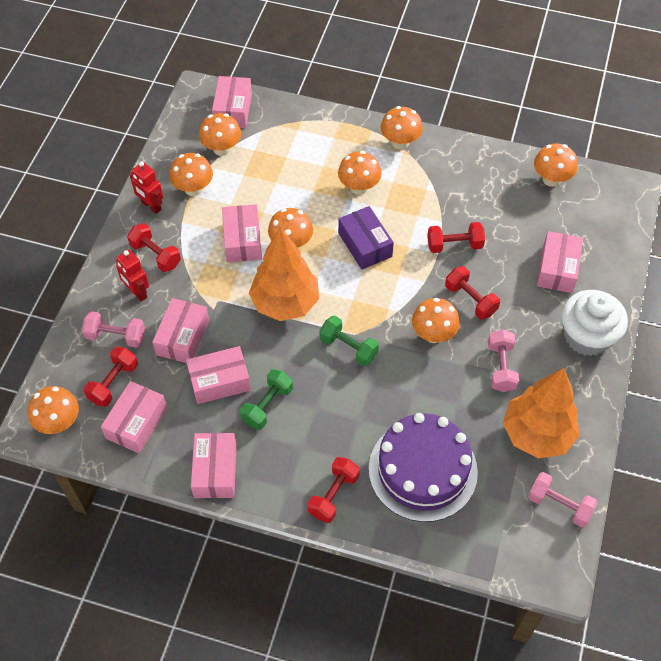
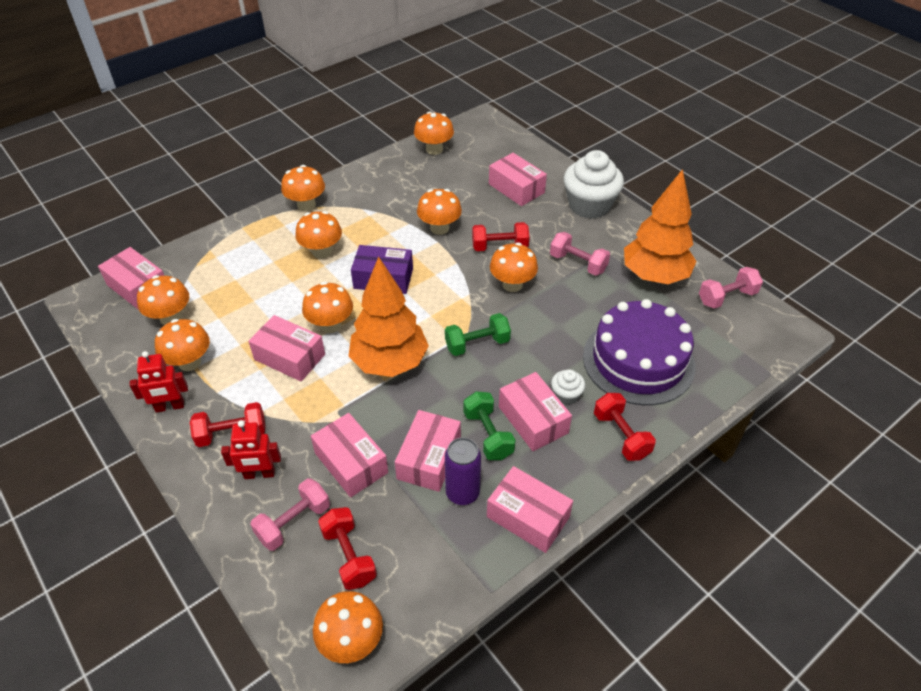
camera: 55 degrees left, 10 degrees down
pink box [101,381,167,453] -> pink box moved to [499,372,572,451]
red dumbbell [427,222,485,253] -> orange mushroom [417,189,462,235]
none -> purple can [445,438,481,505]
none -> white cupcake [551,370,585,405]

